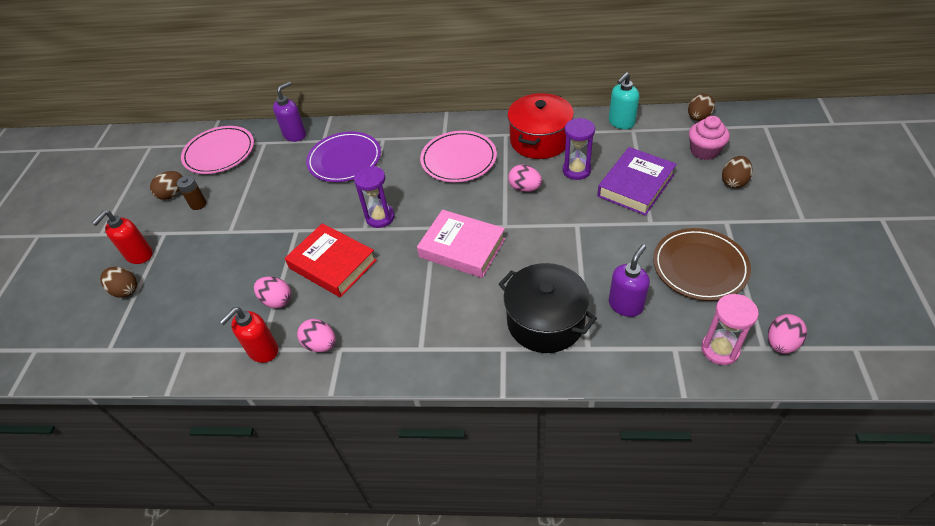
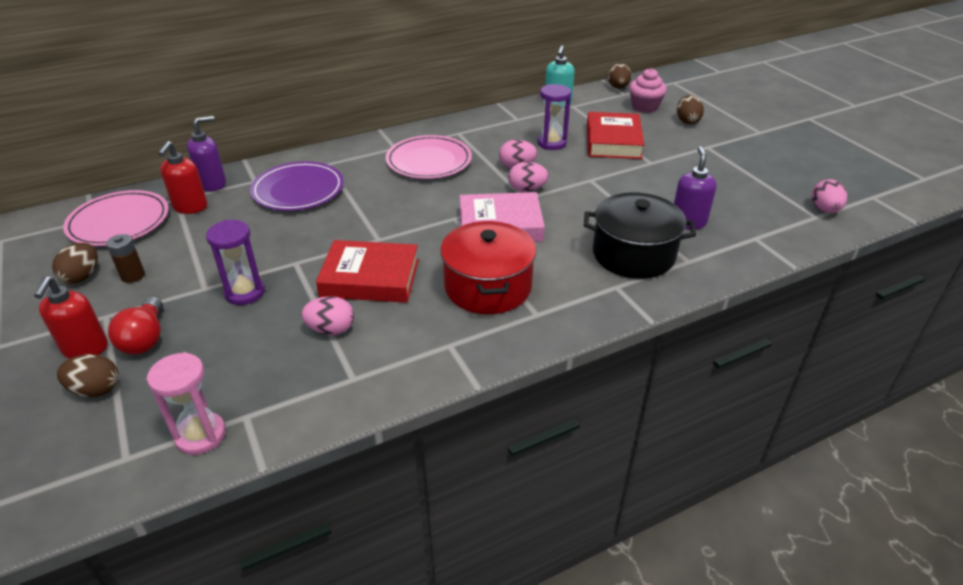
camera: 35 degrees left, 10 degrees down
red soap dispenser [219,307,278,363] -> red soap dispenser moved to [158,141,207,214]
purple soap dispenser [273,81,306,142] -> purple soap dispenser turned 45 degrees clockwise [187,116,226,191]
pink egg [297,319,336,352] -> pink egg moved to [508,162,549,192]
purple hourglass [354,166,395,228] -> purple hourglass moved to [206,220,265,305]
red pot [507,93,574,159] -> red pot moved to [440,221,536,314]
purple book [597,147,677,216] -> red book [587,112,644,159]
brown plate [653,228,751,301] -> none
pink hourglass [701,294,759,365] -> pink hourglass moved to [146,352,226,455]
none -> red light bulb [108,297,163,355]

